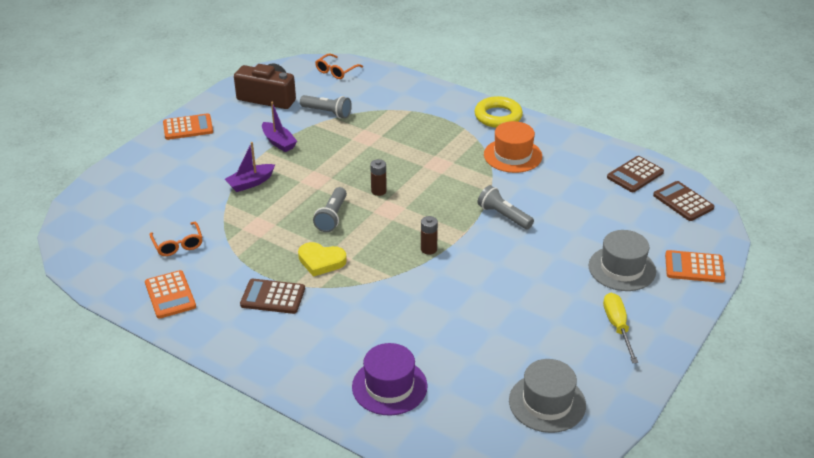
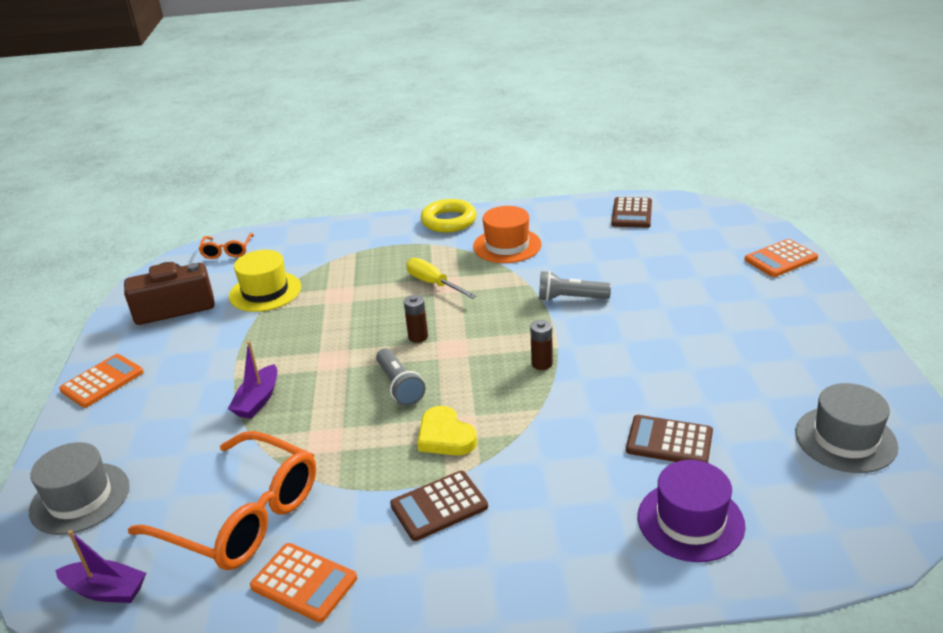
camera: 35 degrees left, 5 degrees down
orange glasses [149,222,203,256] -> orange glasses [128,431,316,570], size x2.09
purple boat [262,102,297,152] -> purple boat moved to [55,530,146,603]
yellow heart [298,242,347,277] -> yellow heart turned 75 degrees clockwise [417,406,477,456]
grey flashlight [300,95,352,118] -> yellow hat [229,250,301,312]
grey hat [589,230,656,291] -> grey hat moved to [29,442,130,535]
yellow screwdriver [603,293,638,363] -> yellow screwdriver moved to [406,258,477,299]
brown calculator [653,181,715,221] -> brown calculator moved to [626,415,713,463]

